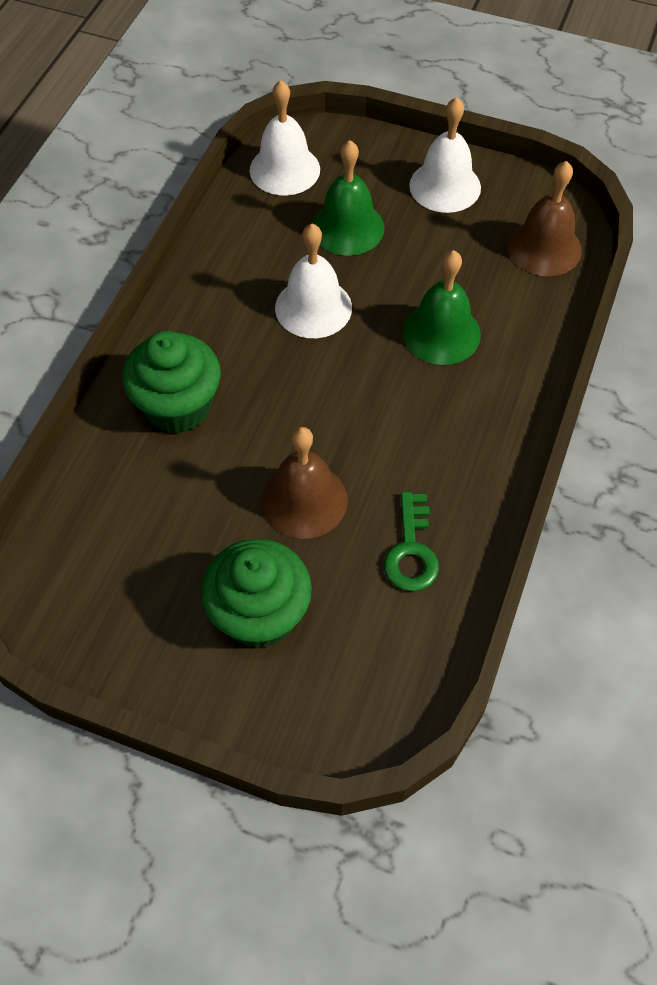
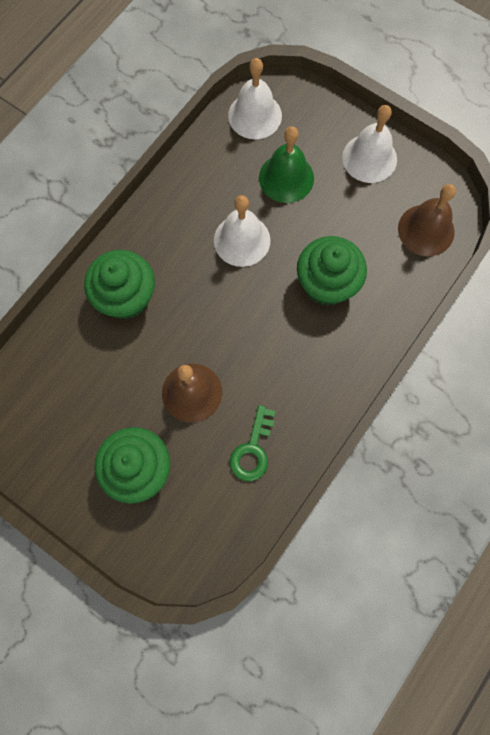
camera: 15 degrees right, 15 degrees up
green bell [402,250,481,365] -> green cupcake [297,236,367,306]

